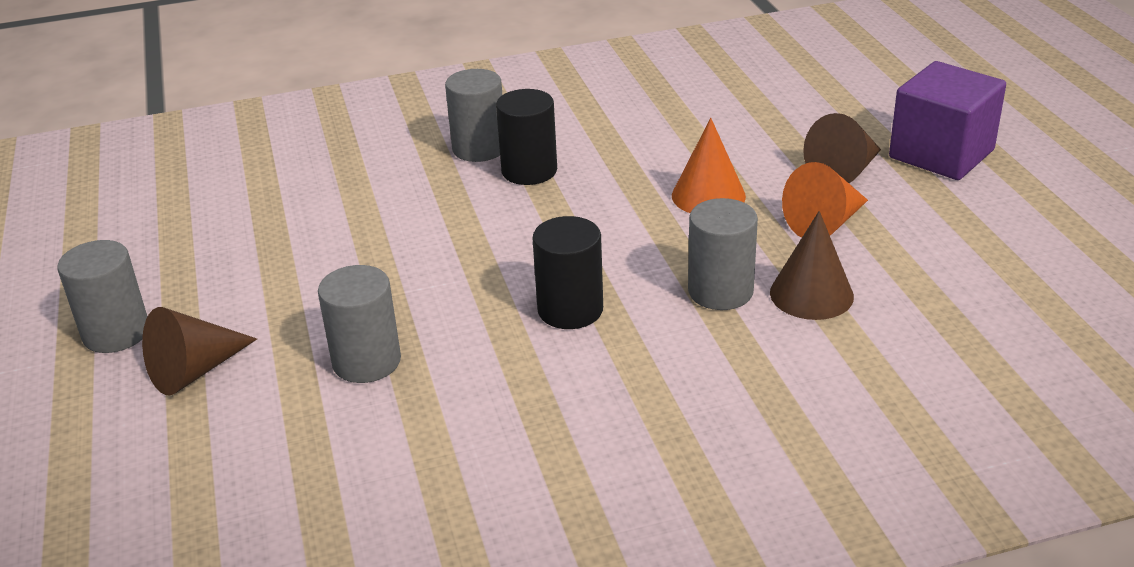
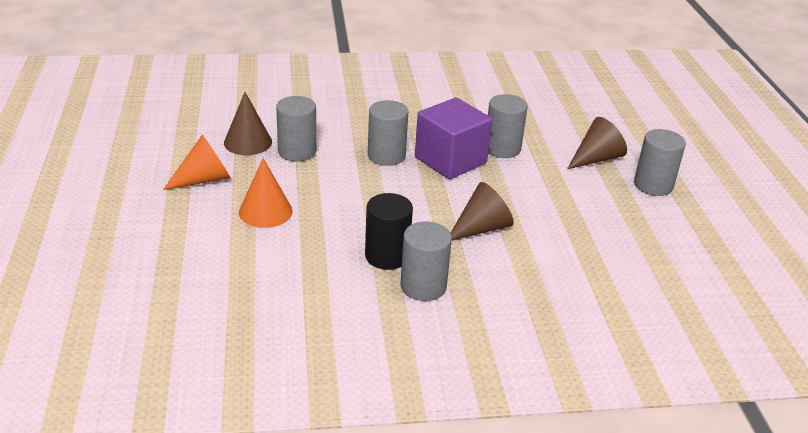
camera: 175 degrees left, 0 degrees up
black cylinder [532,216,603,329] -> grey cylinder [368,100,408,166]
brown cone [803,113,881,183] -> brown cone moved to [451,182,514,241]
purple cube [889,61,1006,180] -> purple cube moved to [415,98,492,179]

